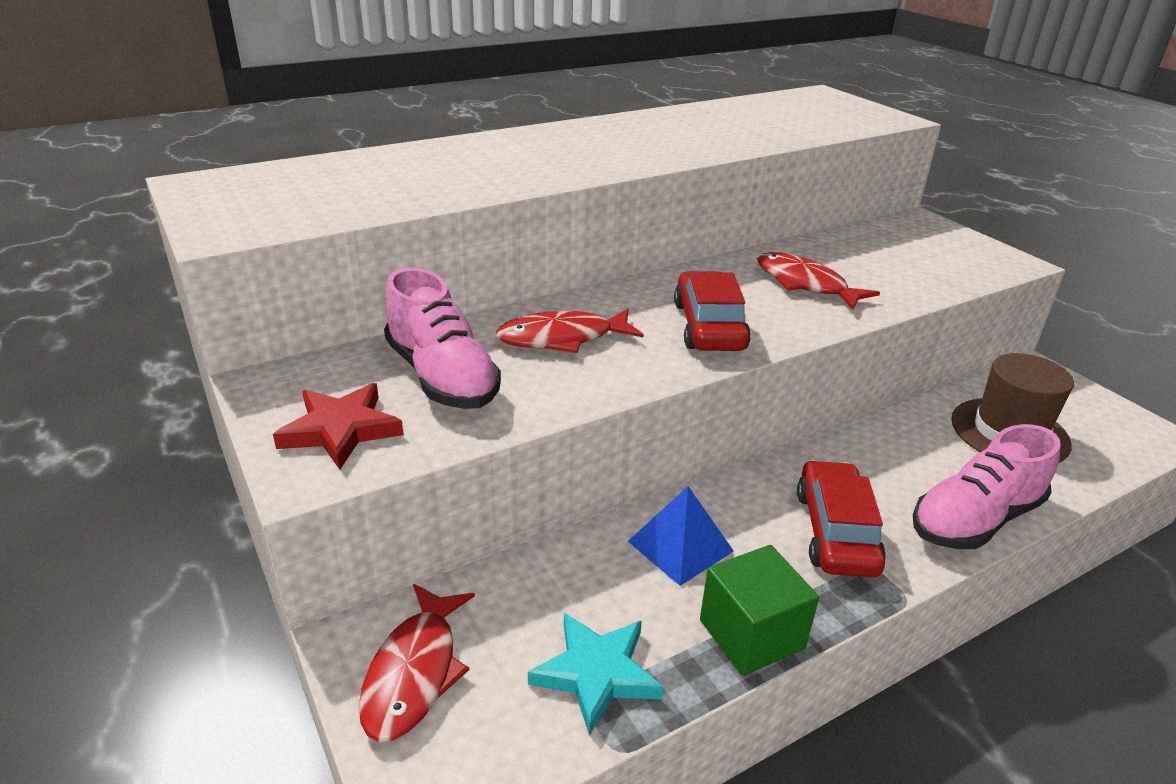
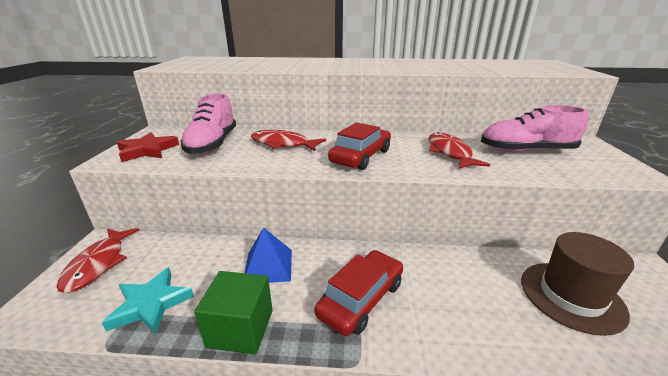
camera: 35 degrees right, 5 degrees down
red fish [359,584,475,742] -> red fish turned 45 degrees counterclockwise [57,228,139,293]
pink shoe [913,424,1061,549] -> pink shoe moved to [481,105,589,152]

